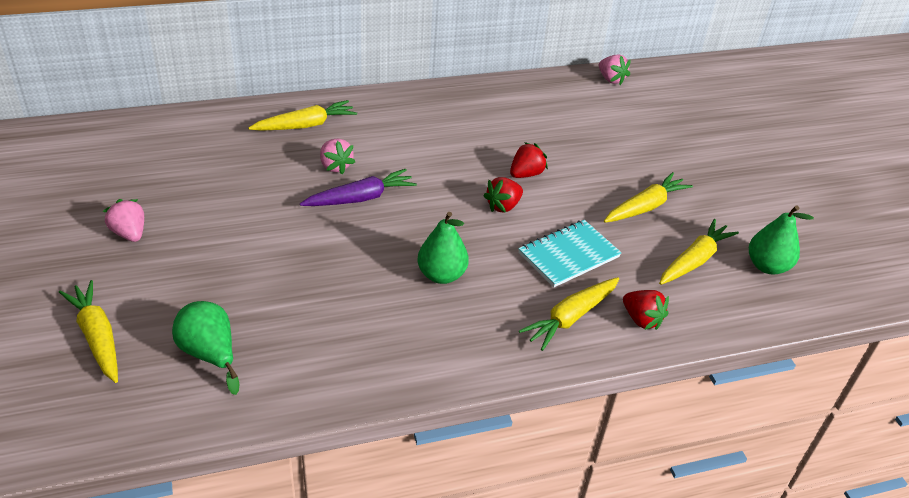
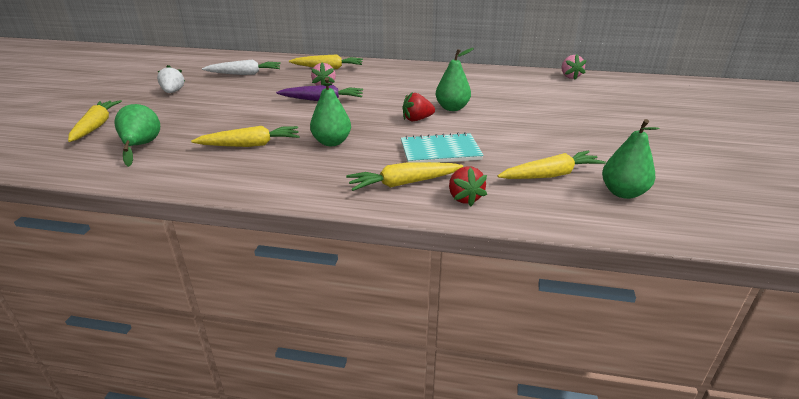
camera: 30 degrees right, 10 degrees down
pink strawberry [103,199,144,242] -> white strawberry [157,65,185,93]
red strawberry [510,142,548,178] -> green pear [436,48,474,111]
yellow carrot [604,172,693,223] -> yellow carrot moved to [191,126,299,147]
none -> white carrot [202,60,281,75]

